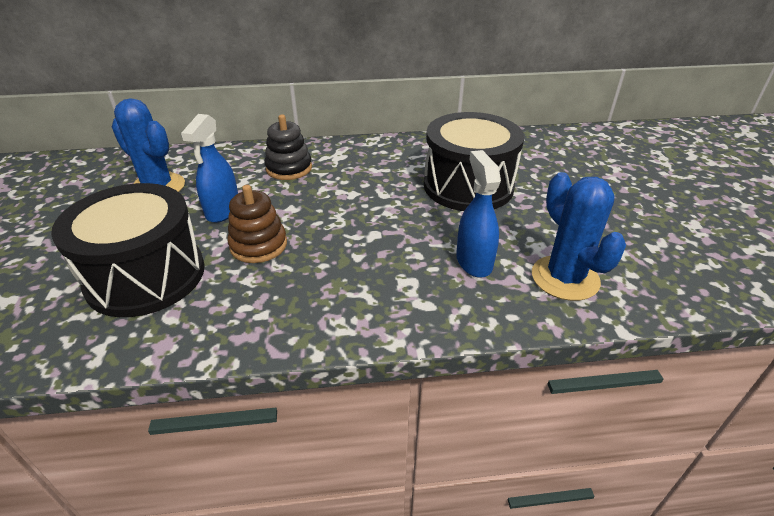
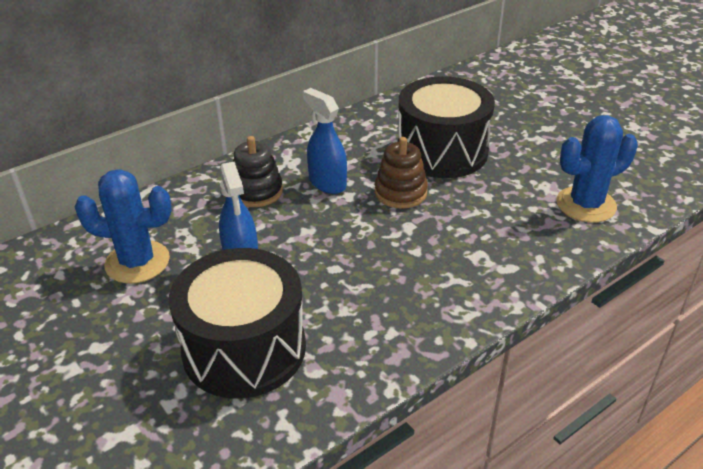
camera: 30 degrees left, 0 degrees up
brown stacking toy [227,185,287,263] -> brown stacking toy moved to [375,137,428,209]
blue spray bottle [456,150,501,278] -> blue spray bottle moved to [302,88,347,194]
blue cactus [532,172,626,301] -> blue cactus turned 60 degrees counterclockwise [556,115,638,223]

